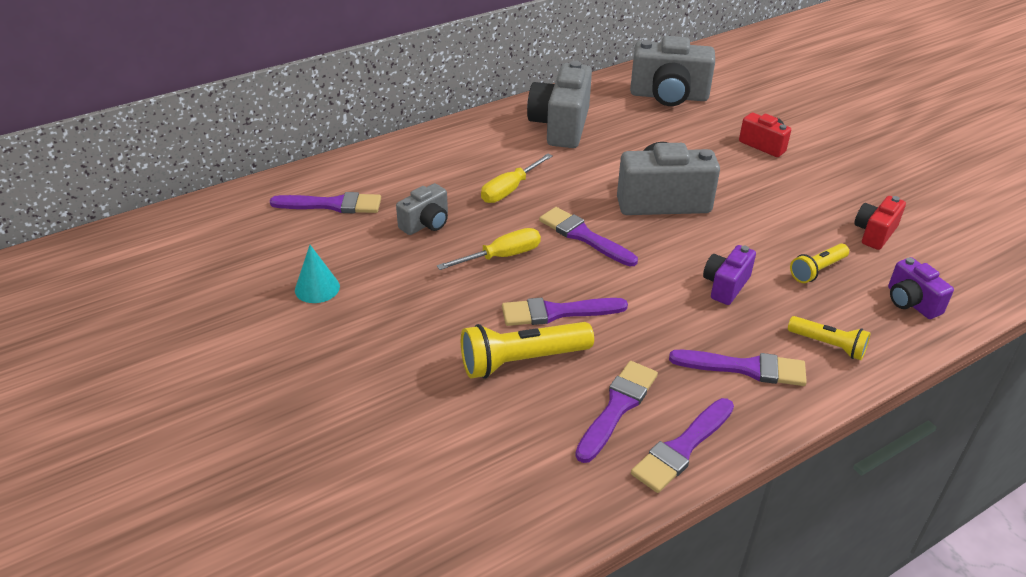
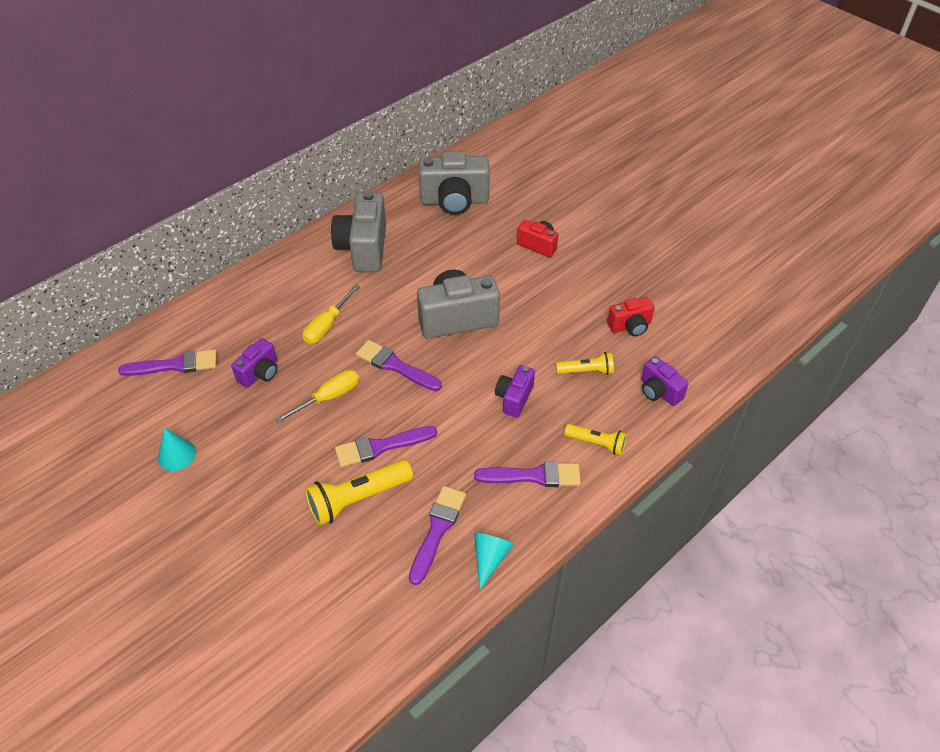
camera: 10 degrees left, 10 degrees up
grey camera [396,183,448,235] -> purple camera [231,338,277,388]
purple brush [631,398,734,493] -> turquoise cone [474,533,514,589]
yellow flashlight [790,243,849,283] -> yellow flashlight turned 135 degrees counterclockwise [556,352,614,375]
red camera [854,196,906,250] -> red camera turned 135 degrees counterclockwise [607,297,655,336]

